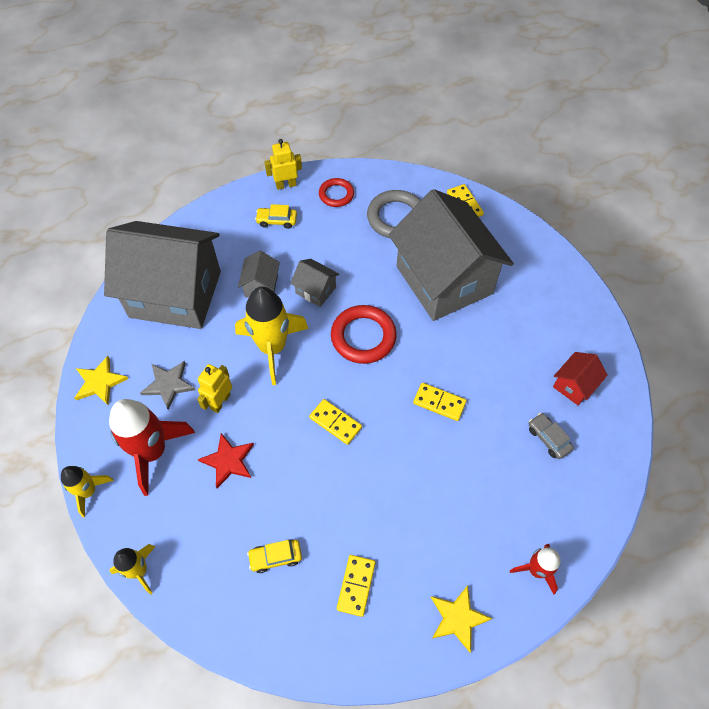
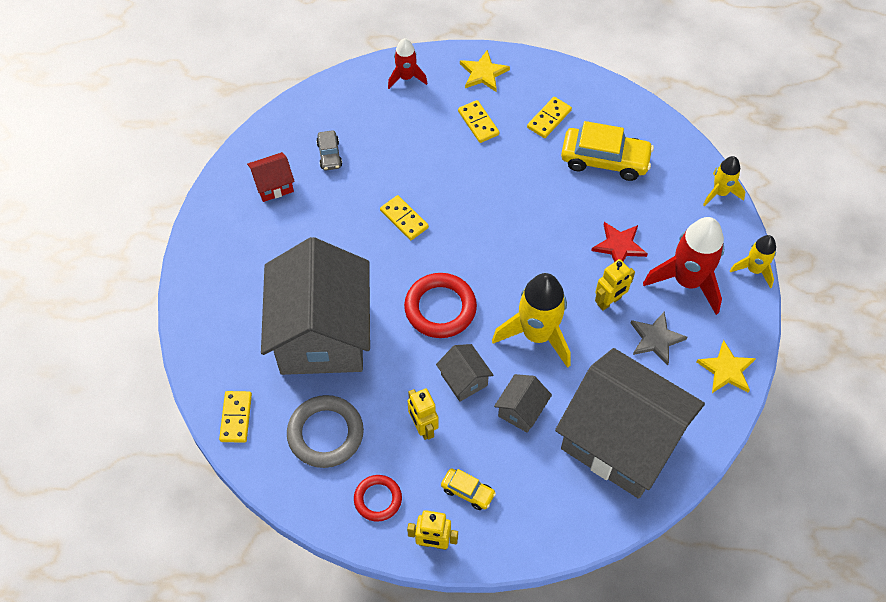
camera: 155 degrees left, 0 degrees up
yellow car [247,539,302,573] -> yellow car [561,121,654,181], size x1.94
yellow domino [309,399,362,445] -> yellow domino moved to [458,100,499,143]
none -> yellow robot [408,389,439,440]

